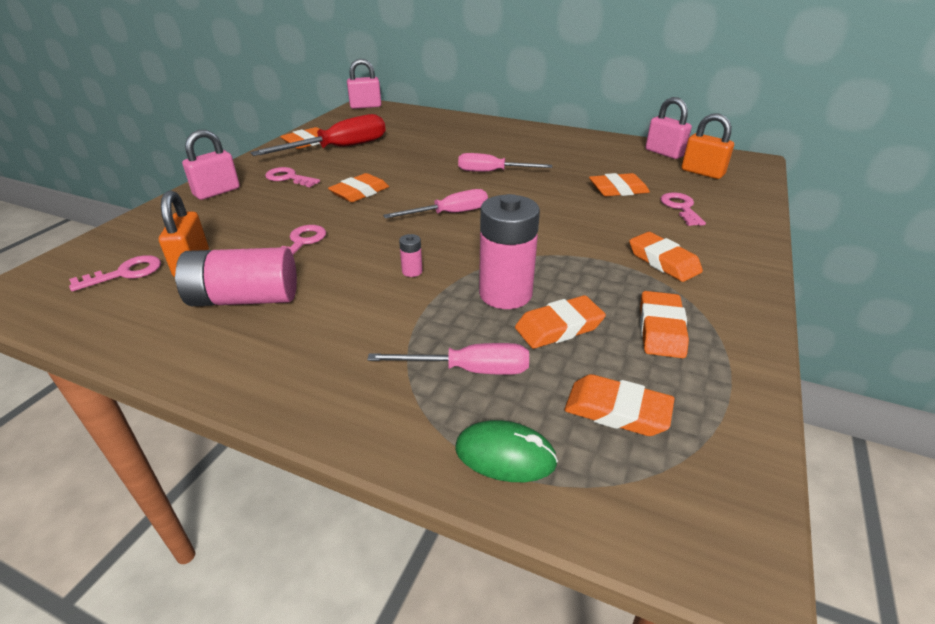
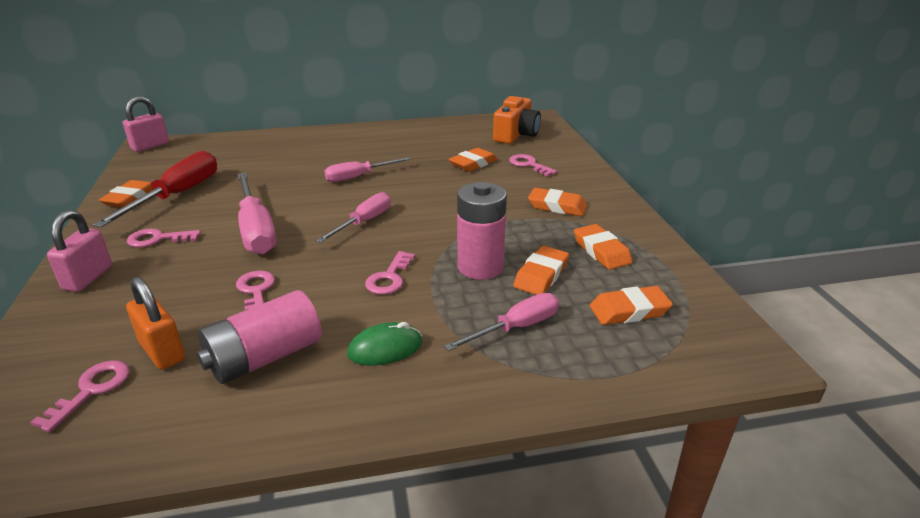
camera: 35 degrees left, 5 degrees down
orange eraser [328,173,389,202] -> pink screwdriver [237,173,277,255]
pink battery [399,234,423,277] -> pink key [365,251,415,295]
green mouse [455,420,558,482] -> green mouse moved to [347,322,422,366]
pink padlock [646,97,692,159] -> none
orange padlock [681,114,734,179] -> orange camera [493,96,541,144]

